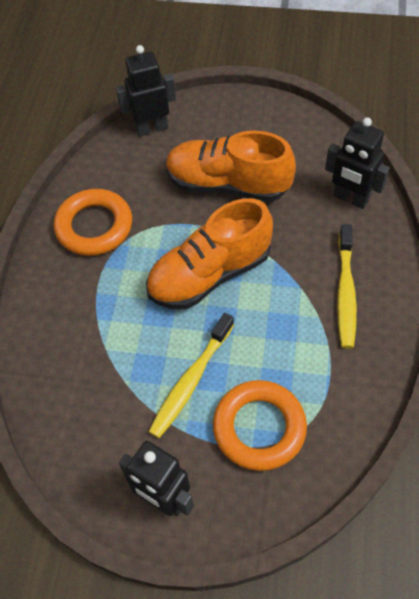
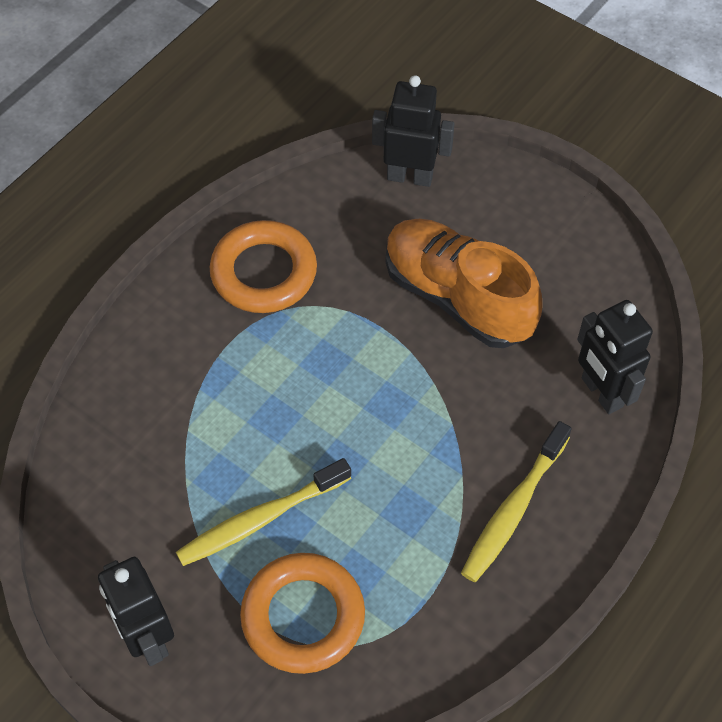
camera: 25 degrees right, 0 degrees up
orange shoe [146,198,273,309] -> none

